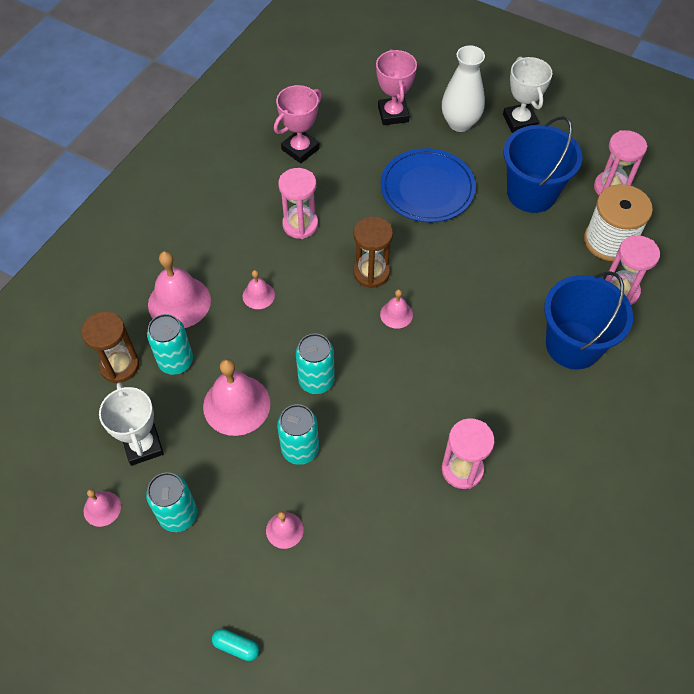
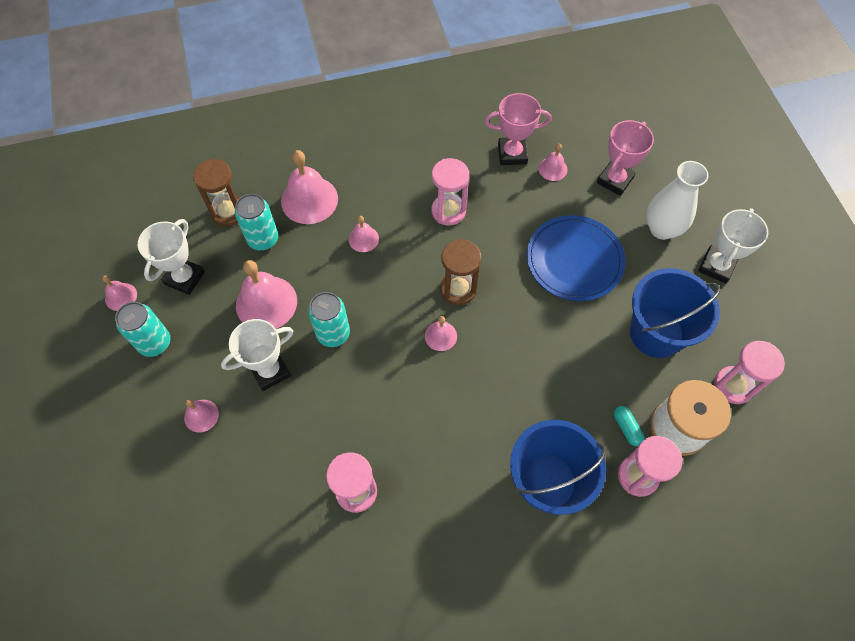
camera: 45 degrees right, 5 degrees up
turquoise capsule [212,629,259,661] -> turquoise capsule moved to [614,406,644,446]
turquoise can [277,404,319,465] -> white trophy [221,319,293,391]
none -> pink bell [538,144,567,181]

